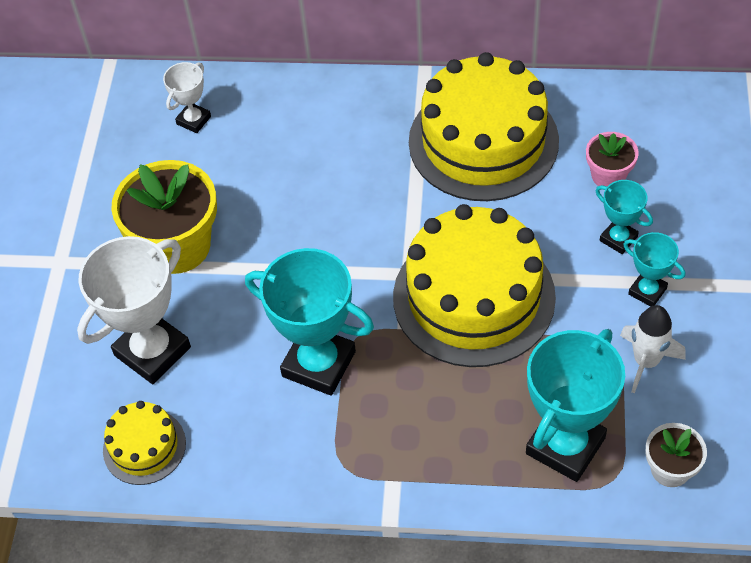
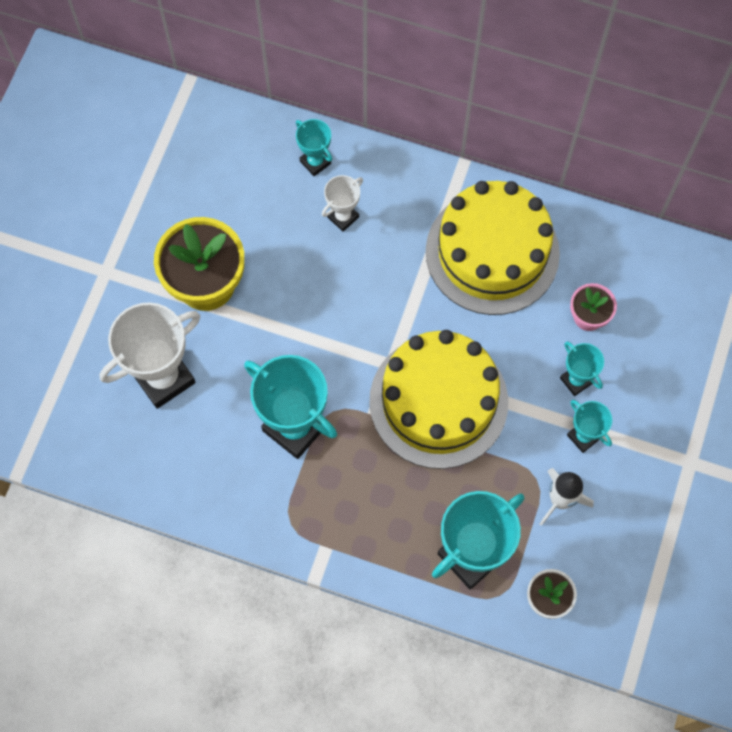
camera: 10 degrees right, 15 degrees up
yellow cake [103,401,186,485] -> none
white trophy [163,62,211,133] -> white trophy moved to [322,175,363,232]
none -> turquoise trophy [296,119,332,176]

